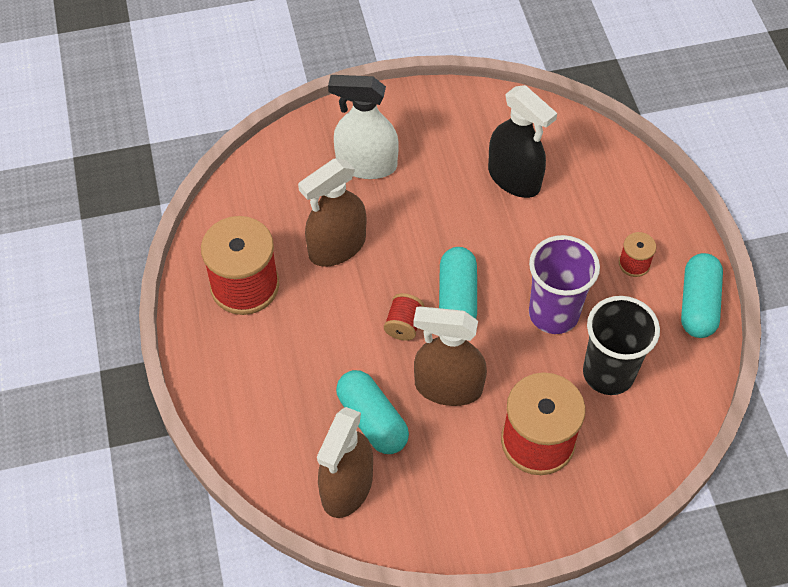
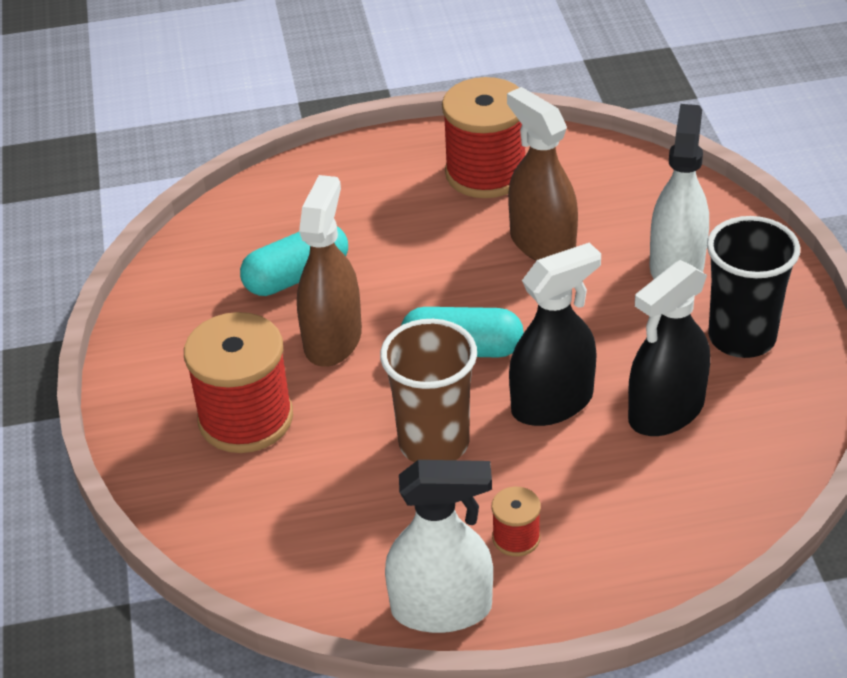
camera: 95 degrees right, 15 degrees down
brown spray bottle [317,407,373,518] -> none
red spool [384,293,424,341] -> none
purple cup [529,235,600,334] -> brown cup [380,319,477,463]
black cup [583,296,660,395] -> black cup moved to [707,216,800,358]
turquoise capsule [681,253,723,338] -> white spray bottle [385,460,493,633]
none -> black spray bottle [509,242,601,426]

